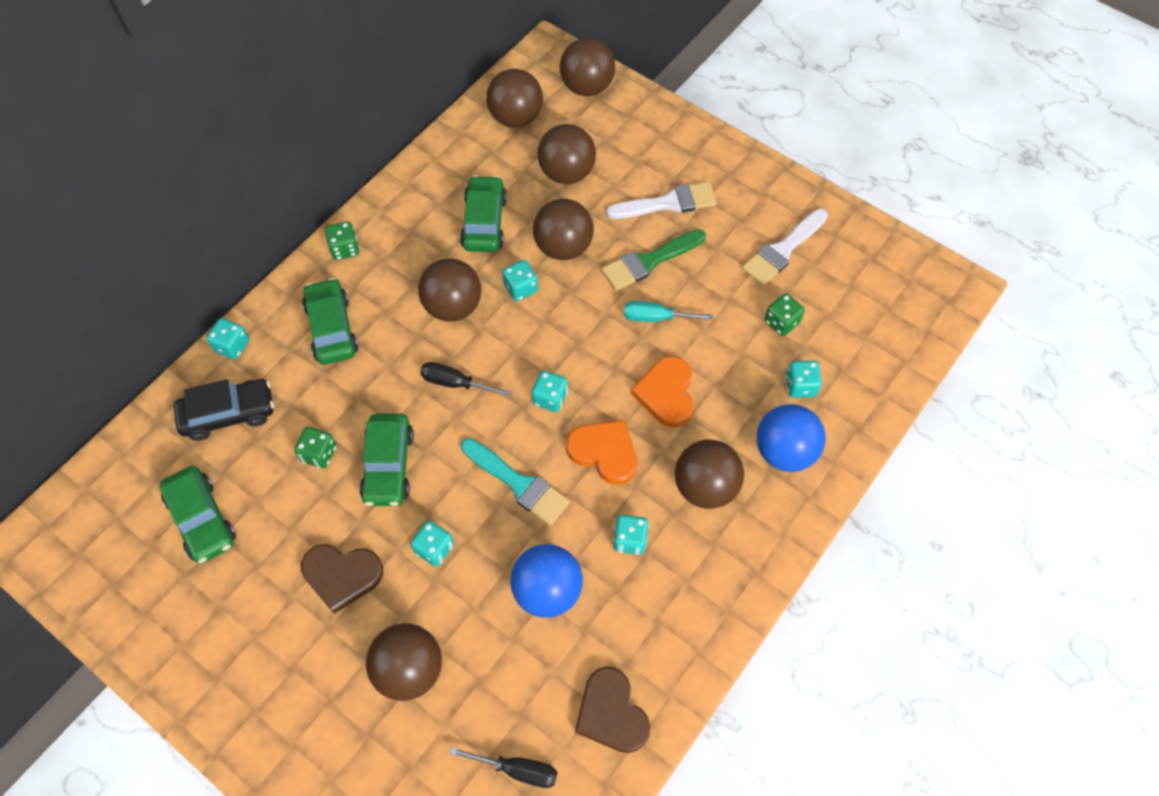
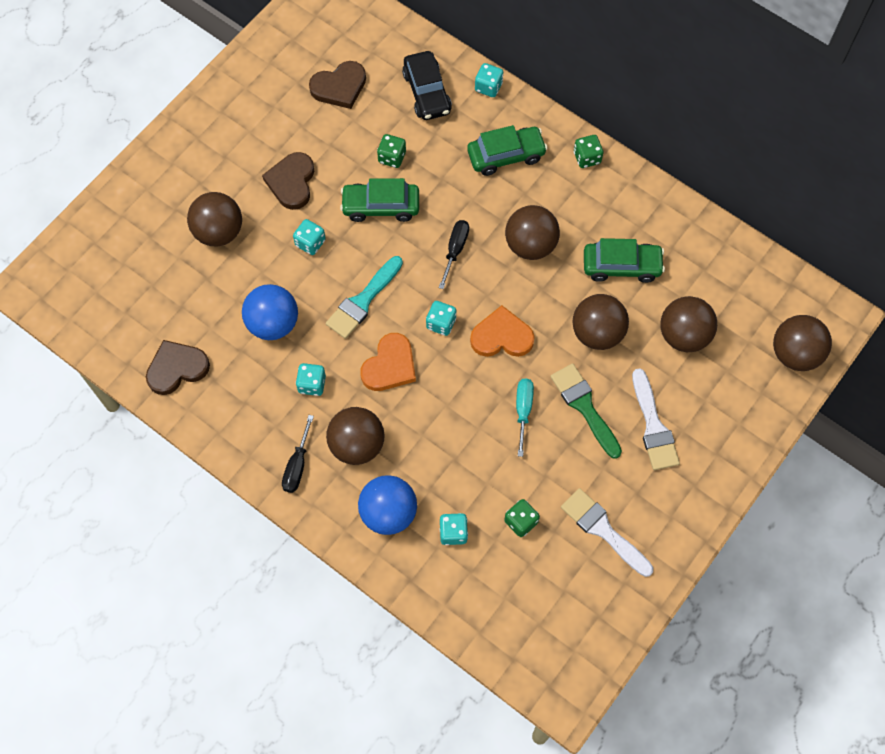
camera: 90 degrees right, 5 degrees up
green car [160,466,236,564] -> brown heart [309,61,366,109]
black screwdriver [450,747,558,788] -> black screwdriver moved to [282,415,314,493]
brown ball [486,69,543,128] -> none
turquoise dice [502,260,538,301] -> none
orange heart [631,356,694,427] -> orange heart moved to [470,305,535,357]

